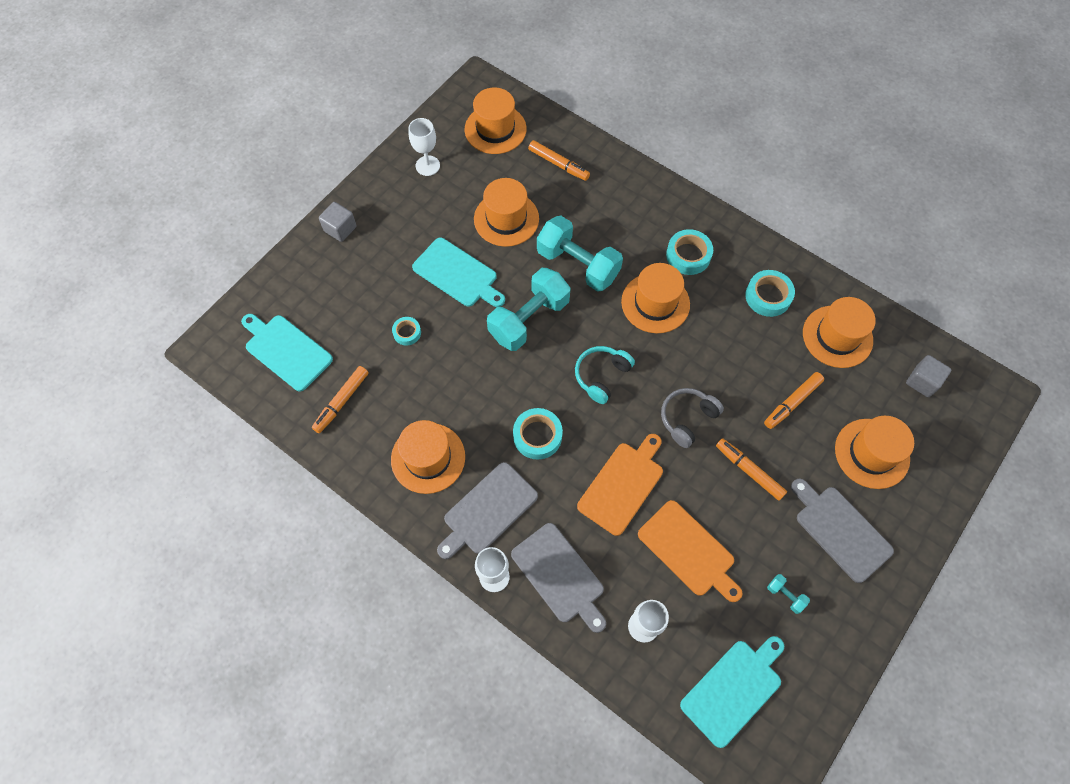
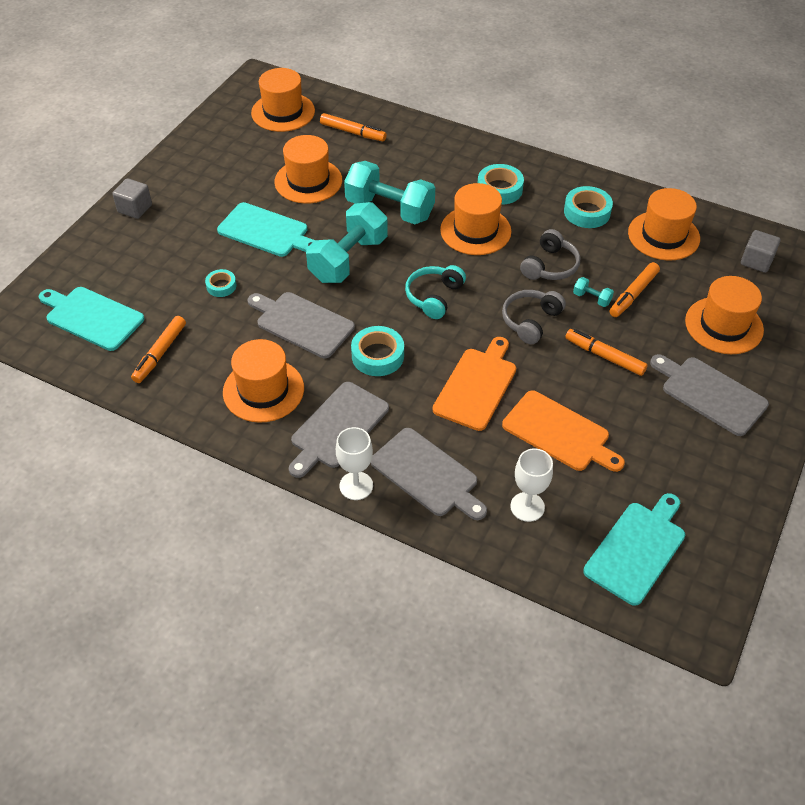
camera: 10 degrees left, 15 degrees down
white goblet [409,118,440,176] -> none
turquoise dumbbell [767,574,810,614] -> turquoise dumbbell moved to [573,277,614,307]
none -> grey cutting board [248,292,355,358]
none -> grey headphones [520,229,580,280]

